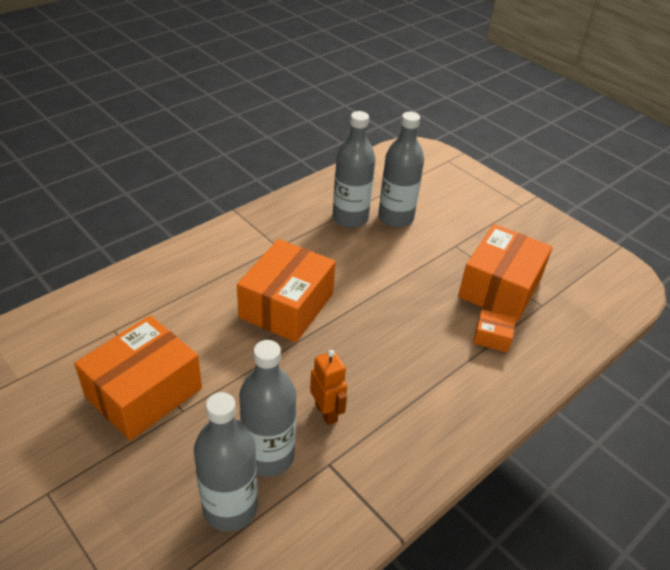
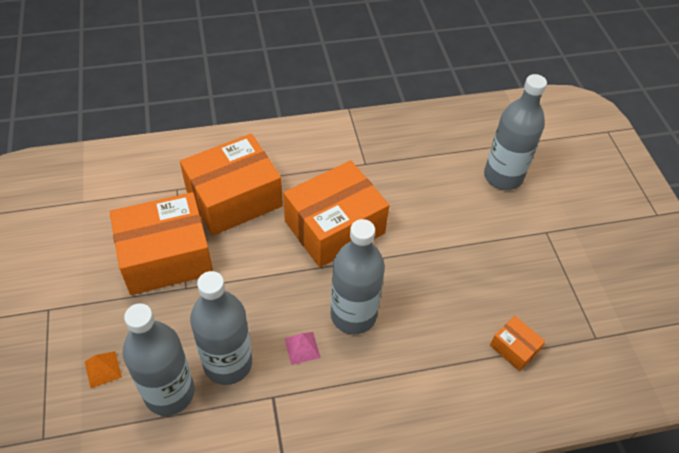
camera: 30 degrees right, 10 degrees up
orange robot [310,350,347,425] -> pink pyramid [284,332,321,365]
grey bottle [333,111,376,228] -> grey bottle moved to [331,219,385,334]
orange box [458,224,553,322] -> orange box moved to [180,134,283,236]
none -> orange pyramid [85,351,122,388]

